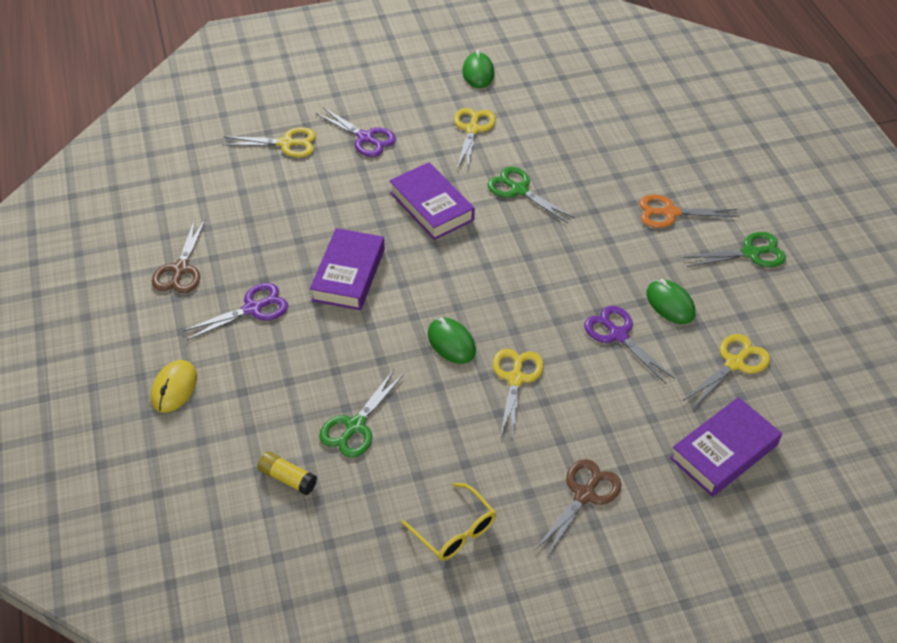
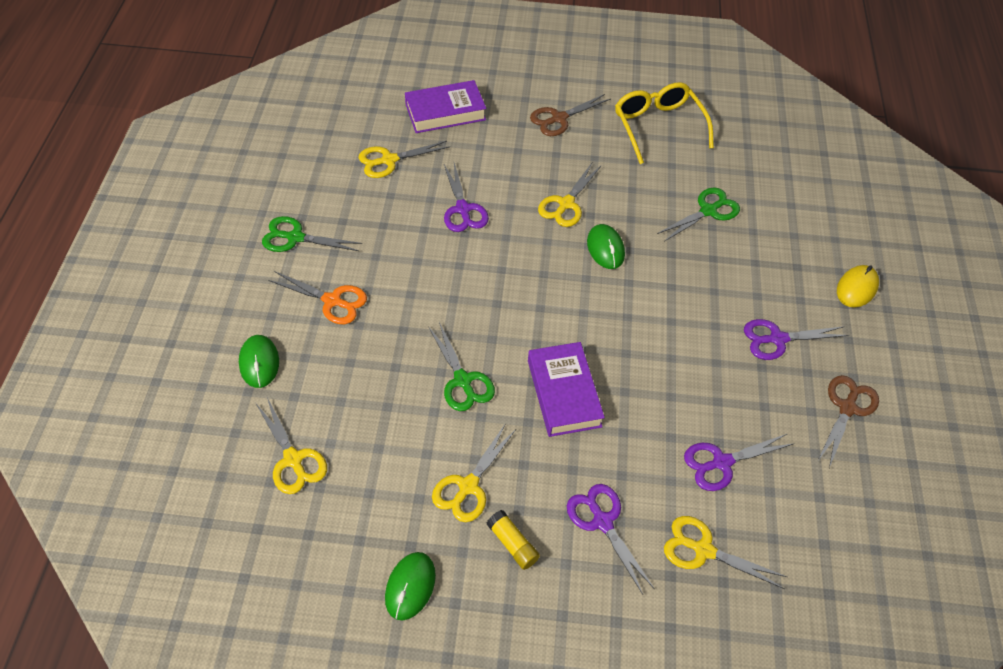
camera: 160 degrees left, 5 degrees up
yellow glue stick [257,451,317,495] -> yellow glue stick moved to [487,510,540,570]
purple book [310,228,385,310] -> none
yellow glasses [401,483,496,561] -> yellow glasses [615,82,714,164], size x1.53
green mouse [647,279,695,324] -> green mouse moved to [239,335,279,388]
none -> yellow scissors [256,398,327,494]
none -> purple scissors [684,434,795,491]

